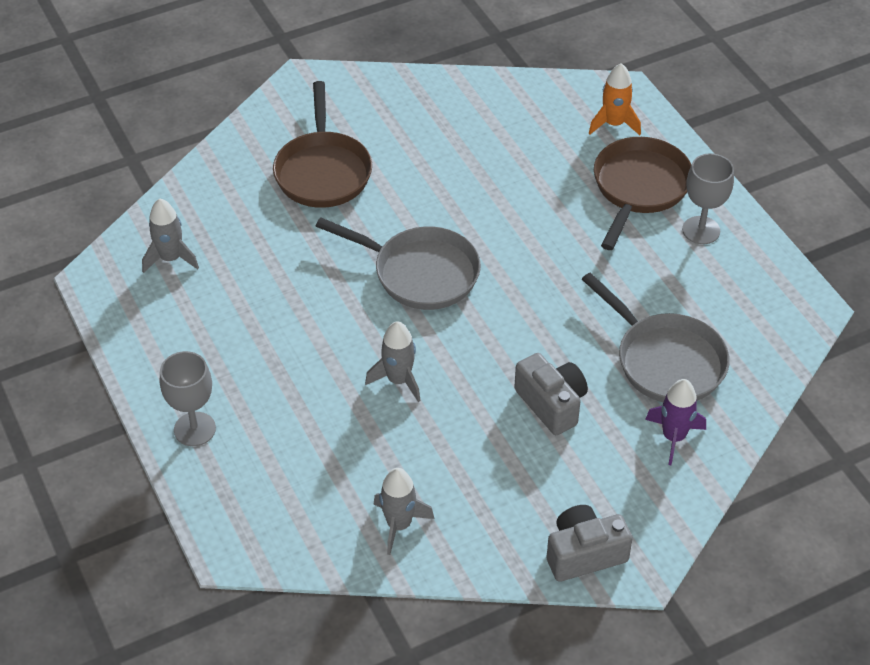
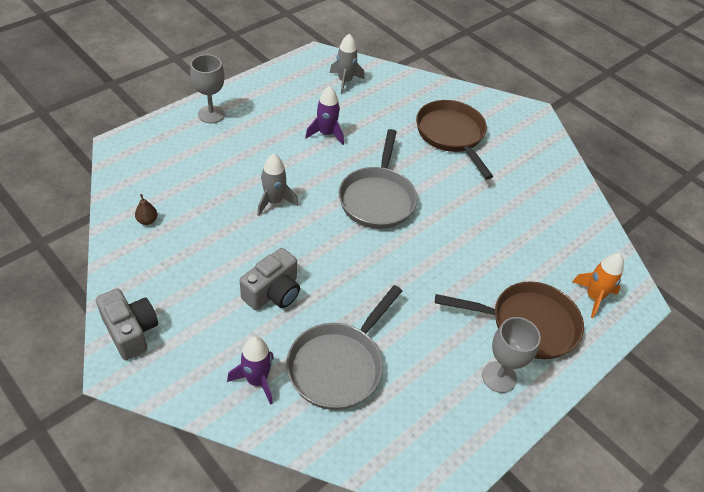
camera: 70 degrees right, 0 degrees up
brown pan [273,81,372,208] -> brown pan turned 90 degrees clockwise [416,100,493,180]
grey rocket [374,468,434,555] -> brown pear [135,194,157,225]
none -> purple rocket [305,86,344,145]

